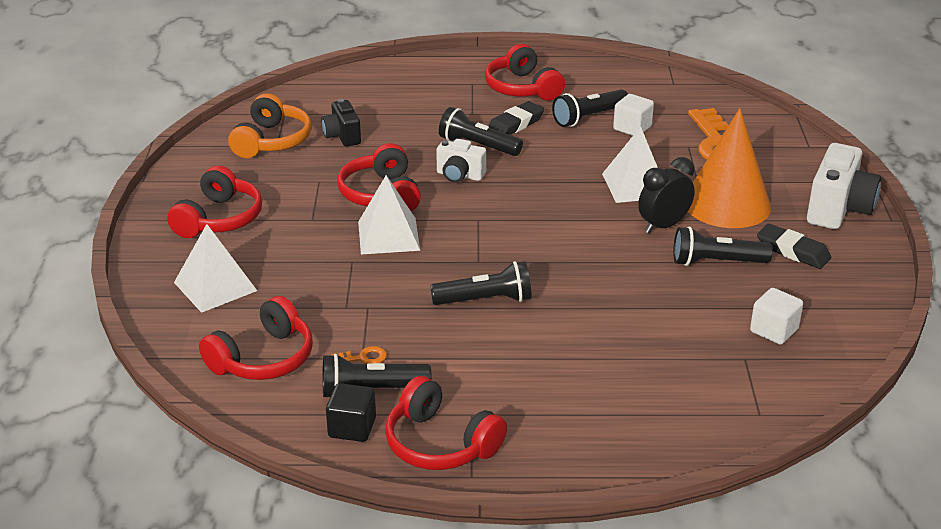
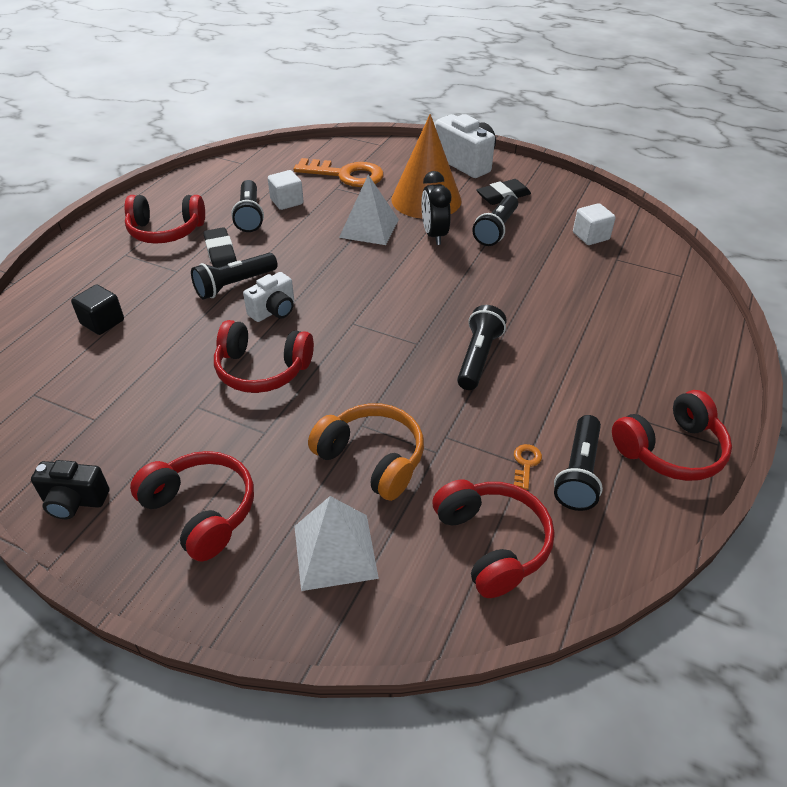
camera: 65 degrees left, 10 degrees up
orange headphones [228,93,312,158] -> orange headphones moved to [308,403,424,501]
black camera [321,99,361,147] -> black camera moved to [31,460,109,519]
black cube [326,383,376,442] -> black cube moved to [71,285,124,335]
white pyramid [358,175,420,254] -> none

